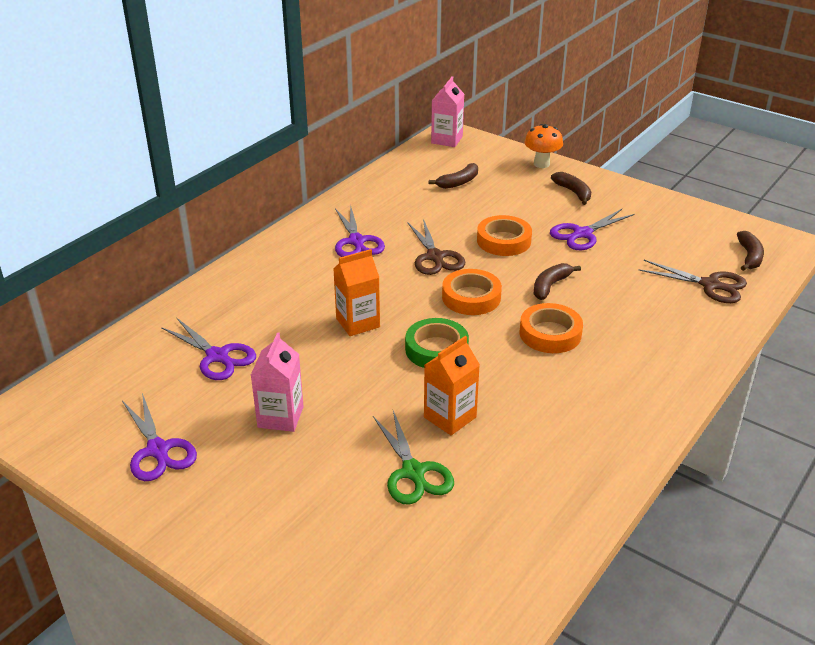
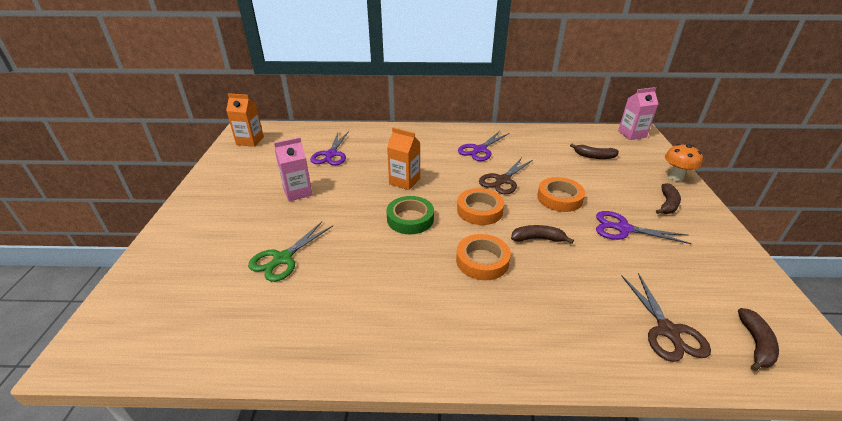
camera: 55 degrees right, 0 degrees up
purple scissors [122,393,197,481] -> none
orange carton [424,336,480,435] -> orange carton moved to [226,93,264,147]
brown banana [737,231,764,271] -> brown banana turned 45 degrees counterclockwise [738,308,779,371]

